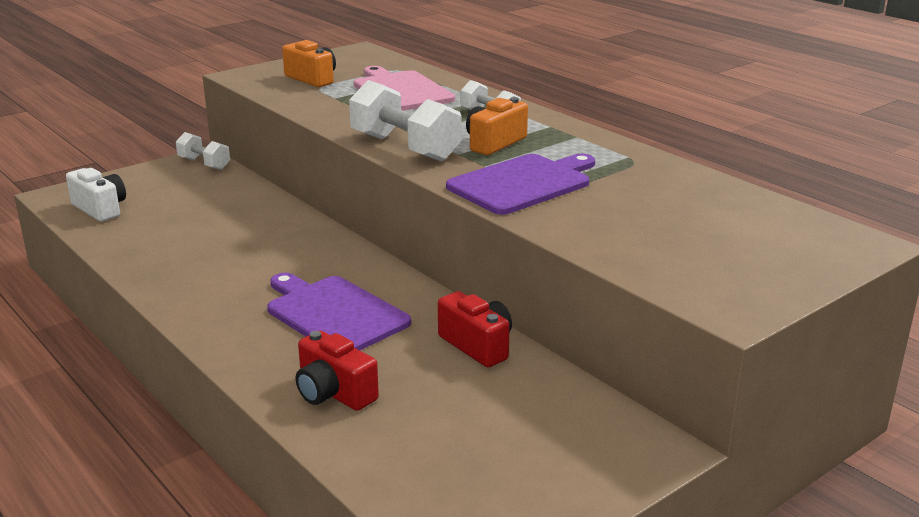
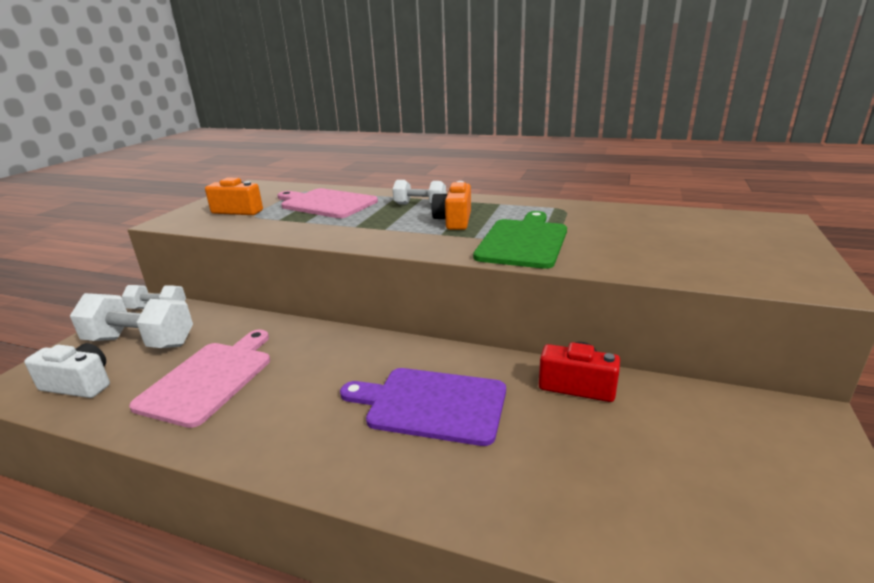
camera: 30 degrees left, 0 degrees up
red camera [296,331,379,411] -> none
white dumbbell [349,80,461,162] -> white dumbbell moved to [70,293,193,348]
purple cutting board [446,154,595,215] -> green cutting board [473,211,567,269]
none -> pink cutting board [129,330,270,428]

